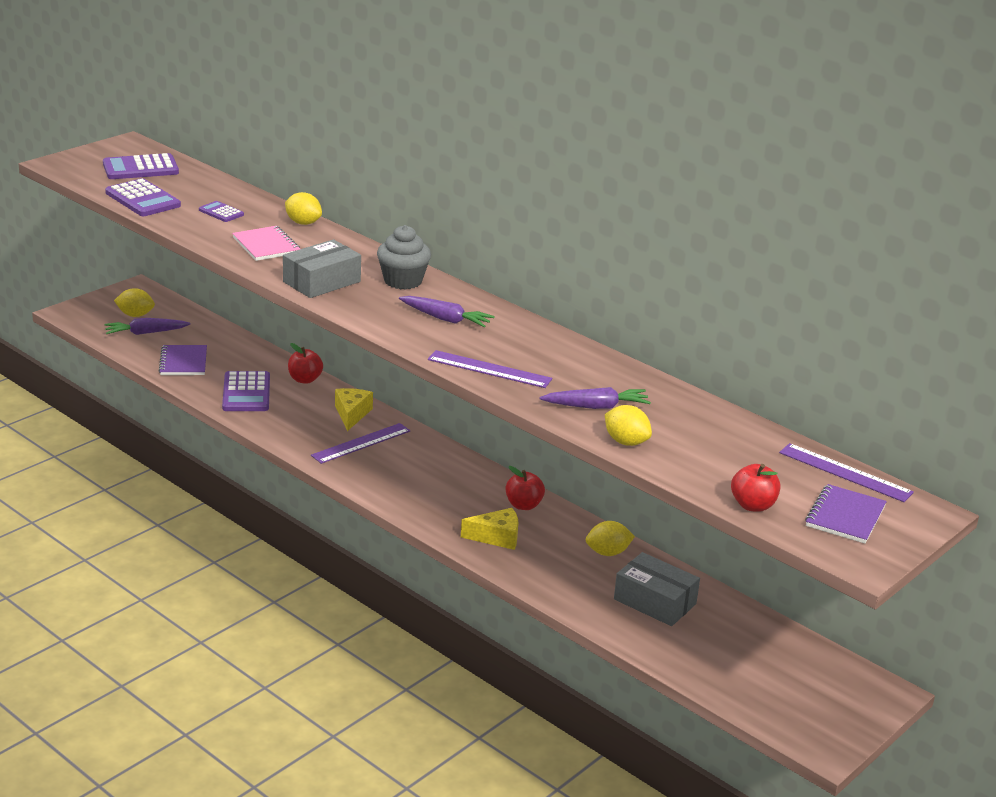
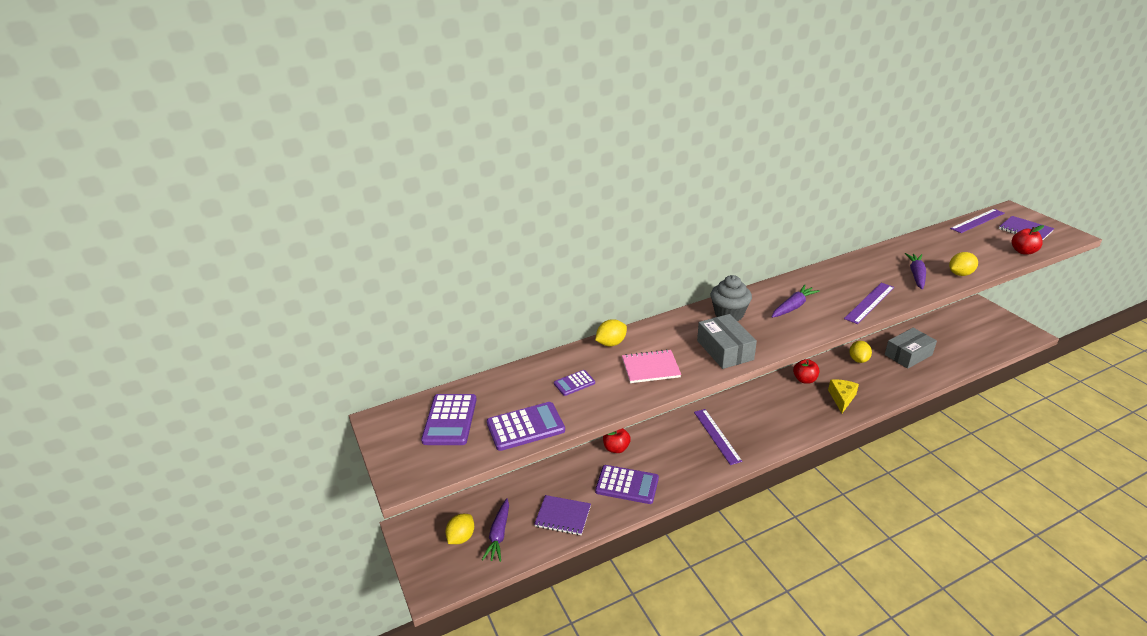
camera: 65 degrees left, 5 degrees up
yellow cheese [335,388,373,431] -> none

